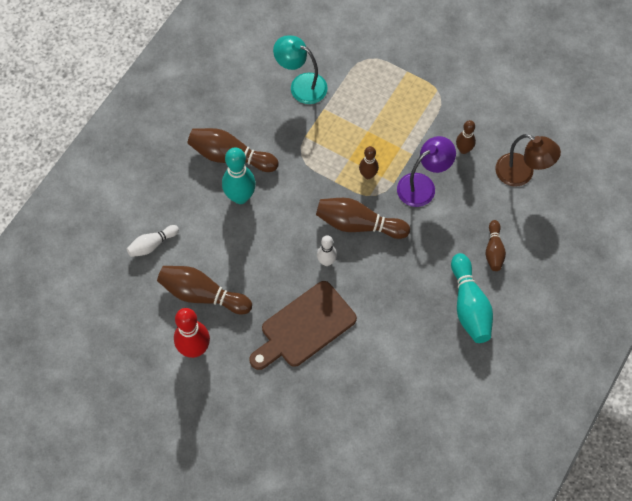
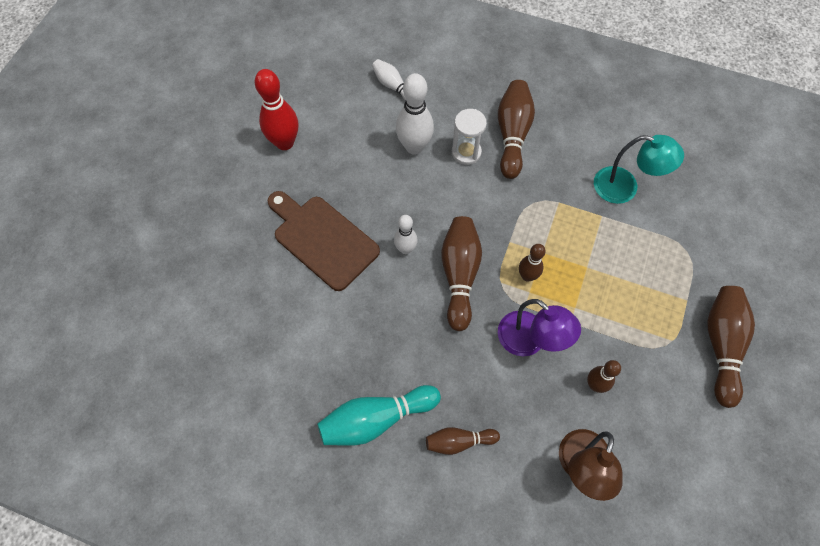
camera: 80 degrees right, 0 degrees up
brown bowling pin [157,266,252,315] -> brown bowling pin moved to [707,286,755,408]
turquoise bowling pin [222,147,256,204] -> white hourglass [452,109,487,165]
turquoise lamp [273,35,328,104] -> turquoise lamp turned 90 degrees clockwise [594,135,684,204]
none -> white bowling pin [396,73,434,155]

